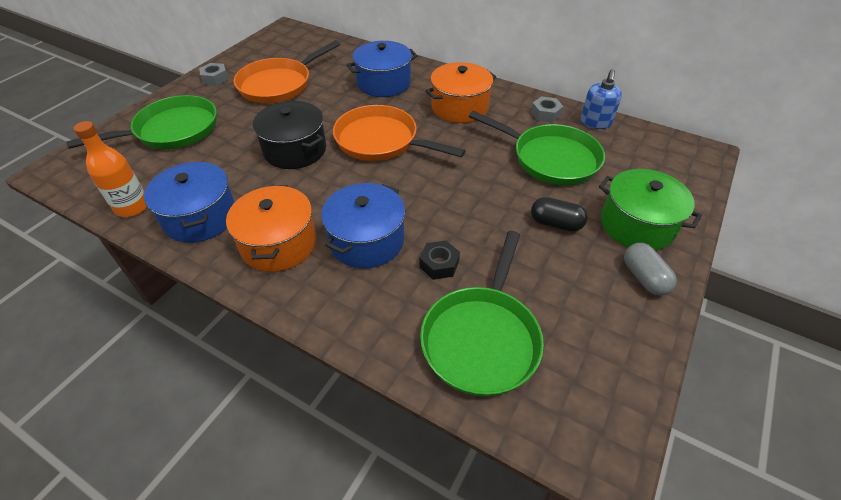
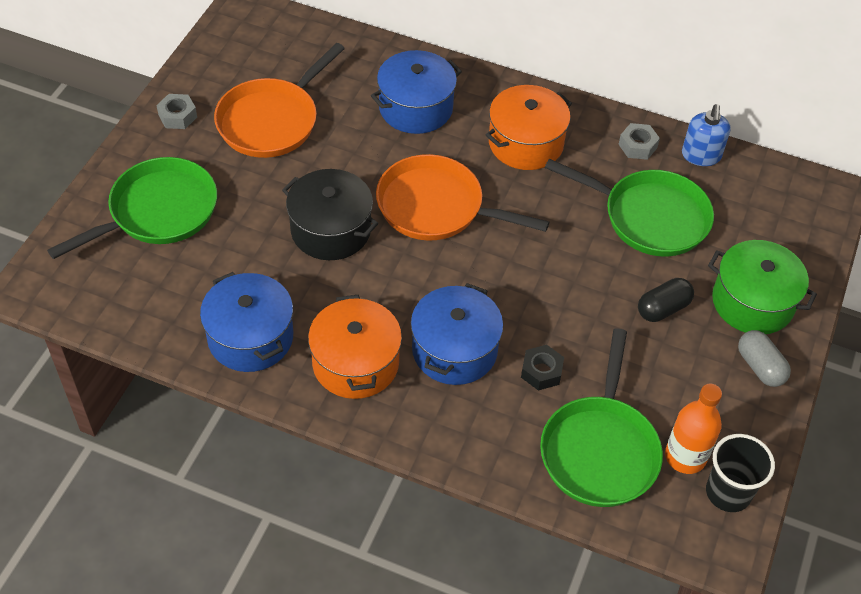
camera: 10 degrees left, 5 degrees up
orange bottle [74,121,147,217] -> orange bottle moved to [665,384,722,474]
black capsule [531,197,588,231] -> black capsule turned 45 degrees counterclockwise [638,278,694,322]
none -> black cup [706,434,775,512]

